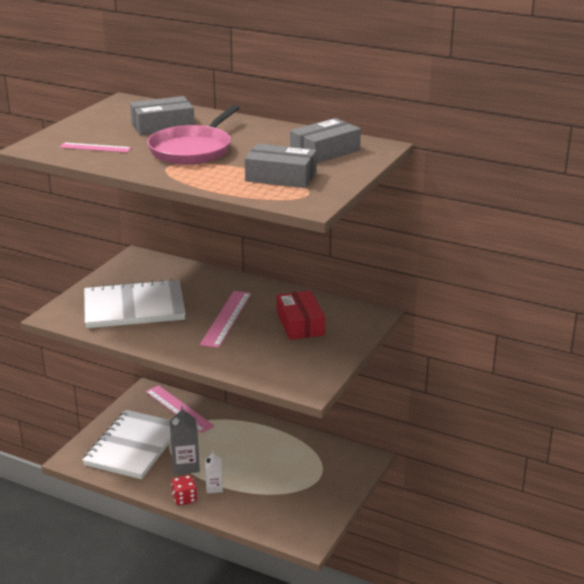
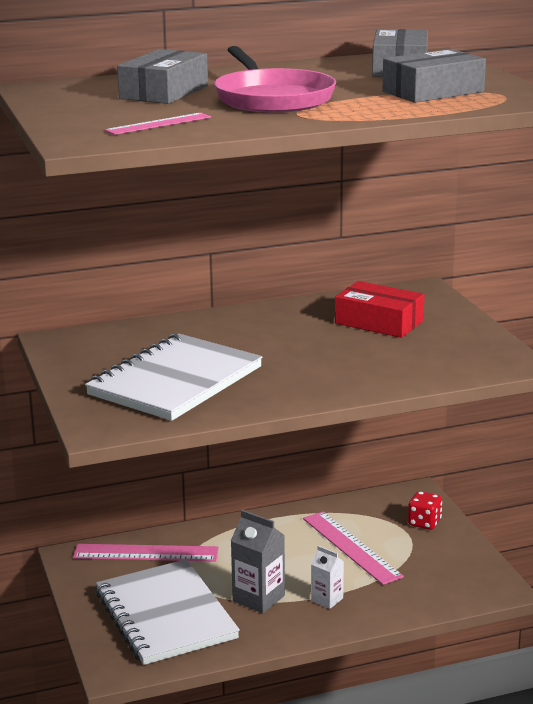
camera: 45 degrees left, 5 degrees down
red dice [171,475,197,506] -> red dice moved to [408,491,442,530]
pink ruler [200,291,251,348] -> pink ruler moved to [303,512,404,585]

